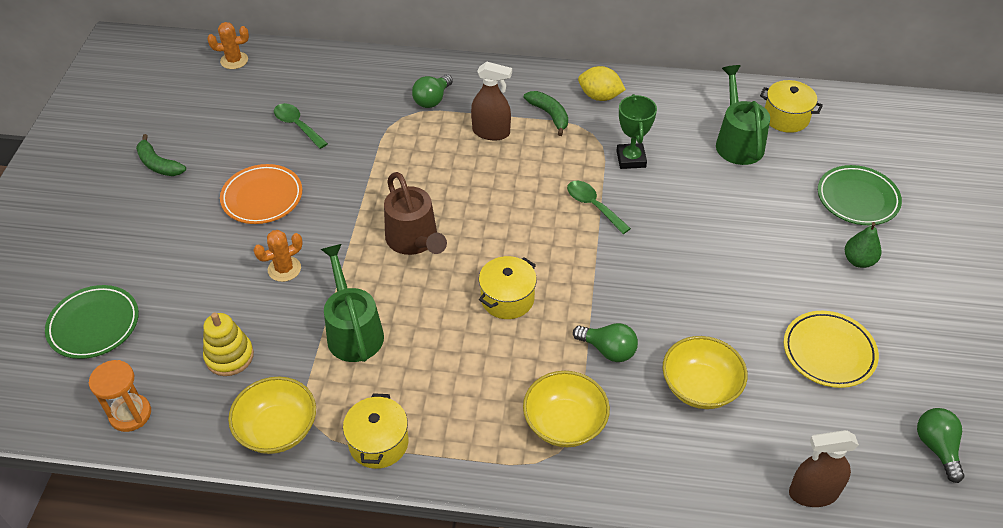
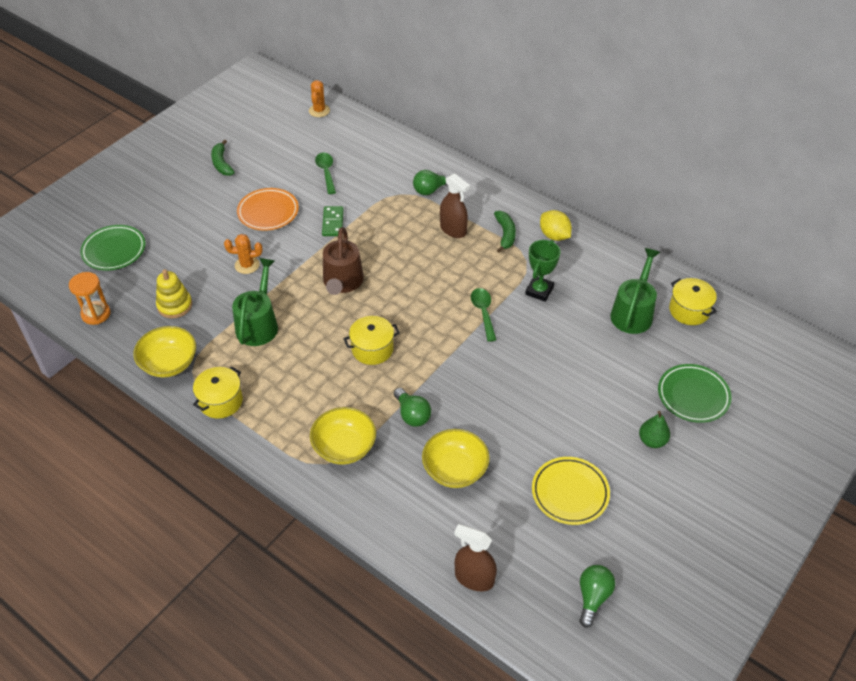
camera: 30 degrees right, 0 degrees up
orange cactus [207,22,249,69] -> orange cactus turned 75 degrees clockwise [309,80,330,117]
none -> green domino [322,206,344,236]

